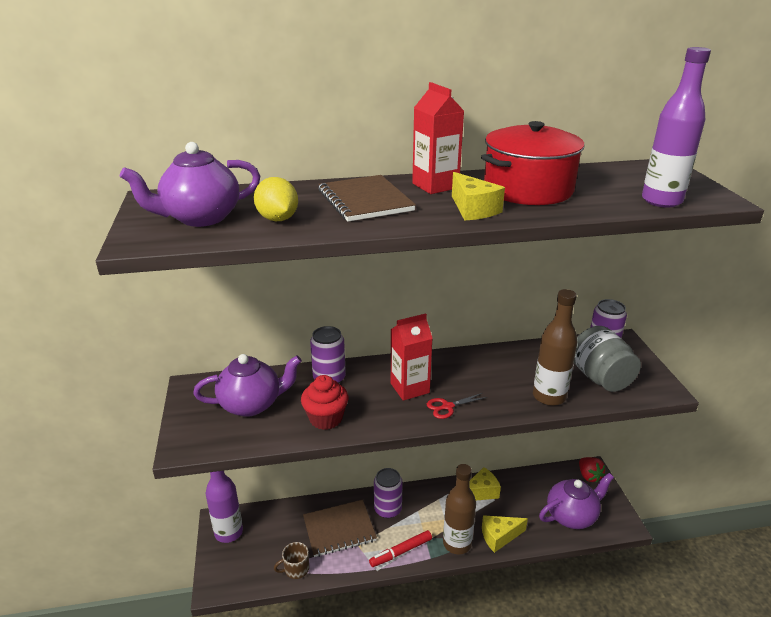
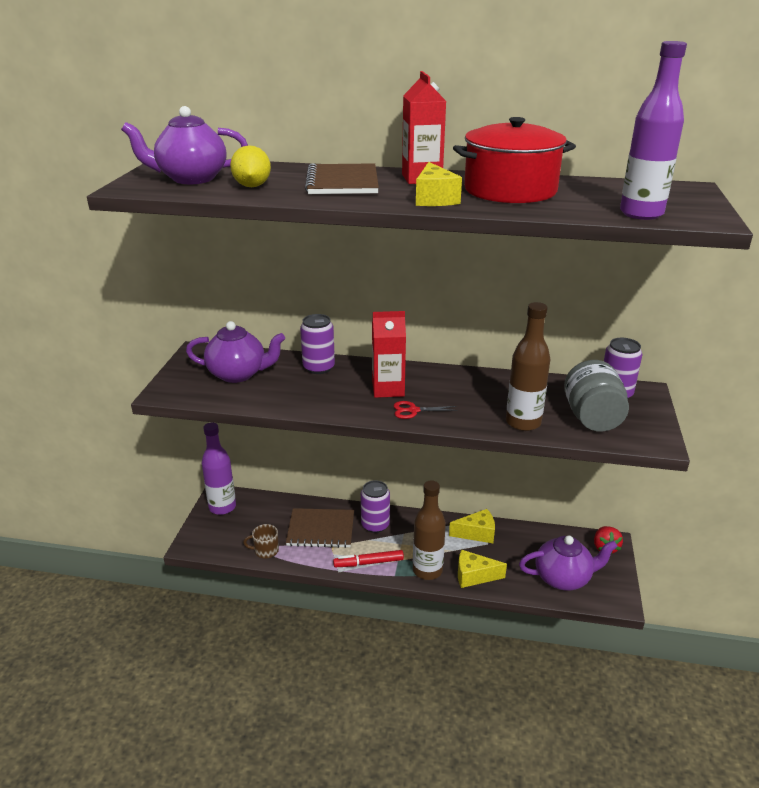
camera: 20 degrees right, 0 degrees up
red cupcake [301,375,348,430] -> none

